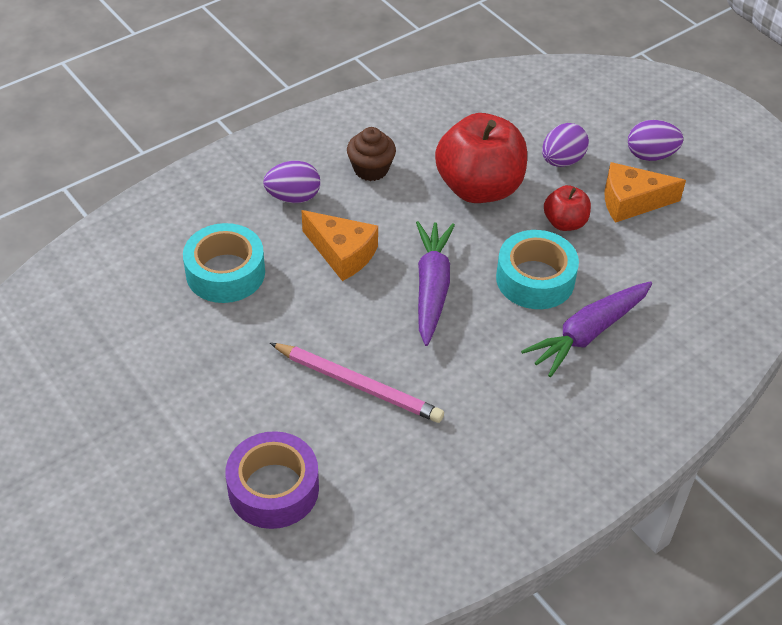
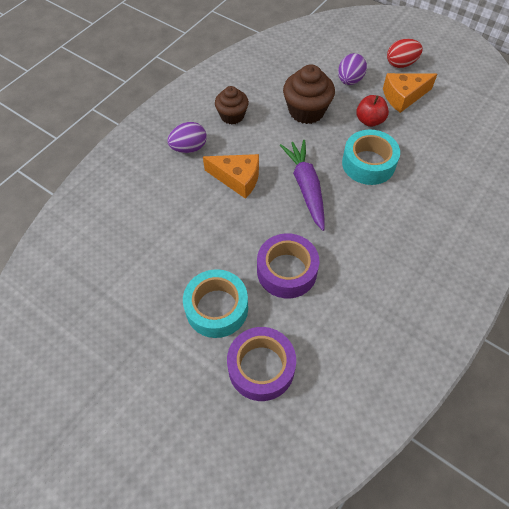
camera: 15 degrees left, 10 degrees up
turquoise tape [183,223,265,303] -> turquoise tape moved to [183,269,248,338]
pink pencil [270,343,444,423] -> purple tape [257,233,319,298]
red apple [435,113,527,203] -> brown cupcake [283,64,335,124]
purple carrot [521,281,652,377] -> none
purple egg [628,120,683,161] -> red egg [387,39,423,68]

